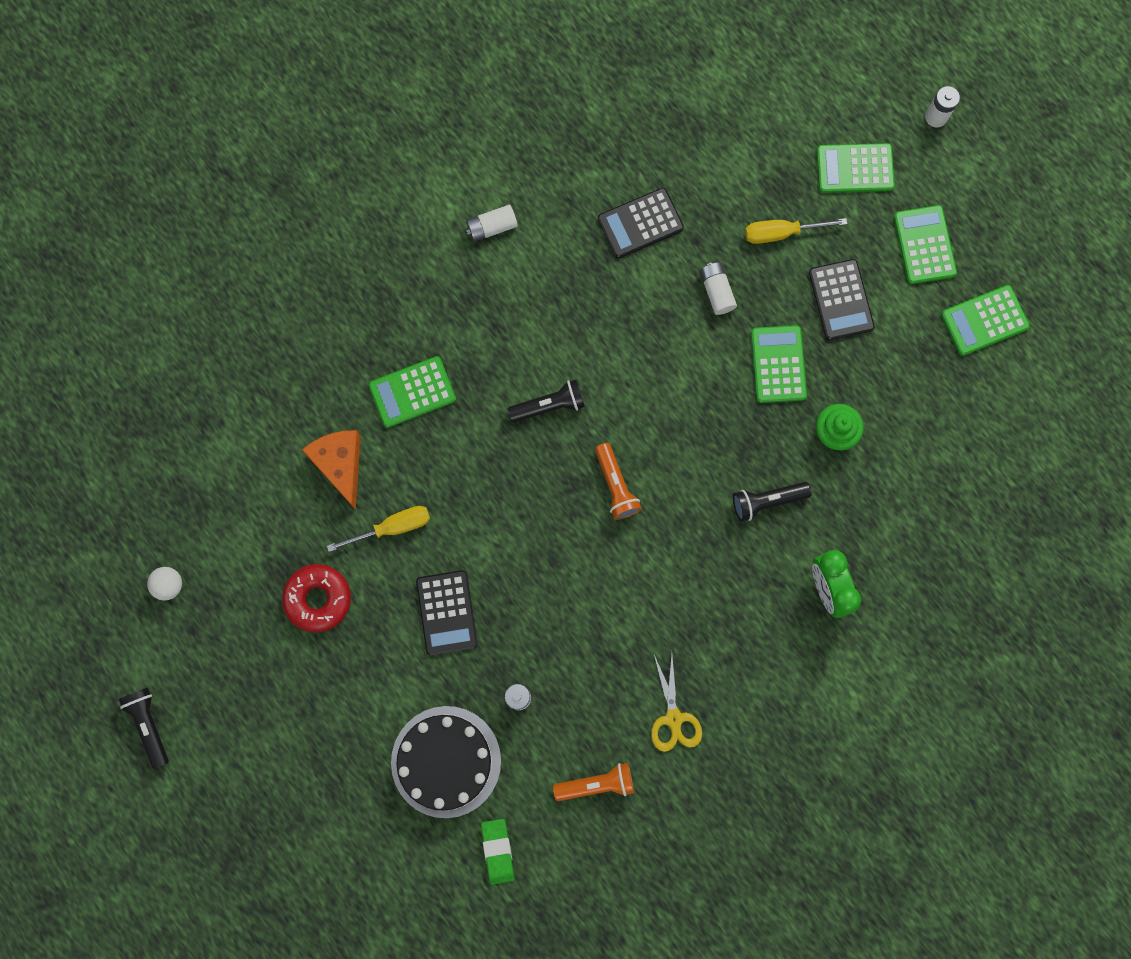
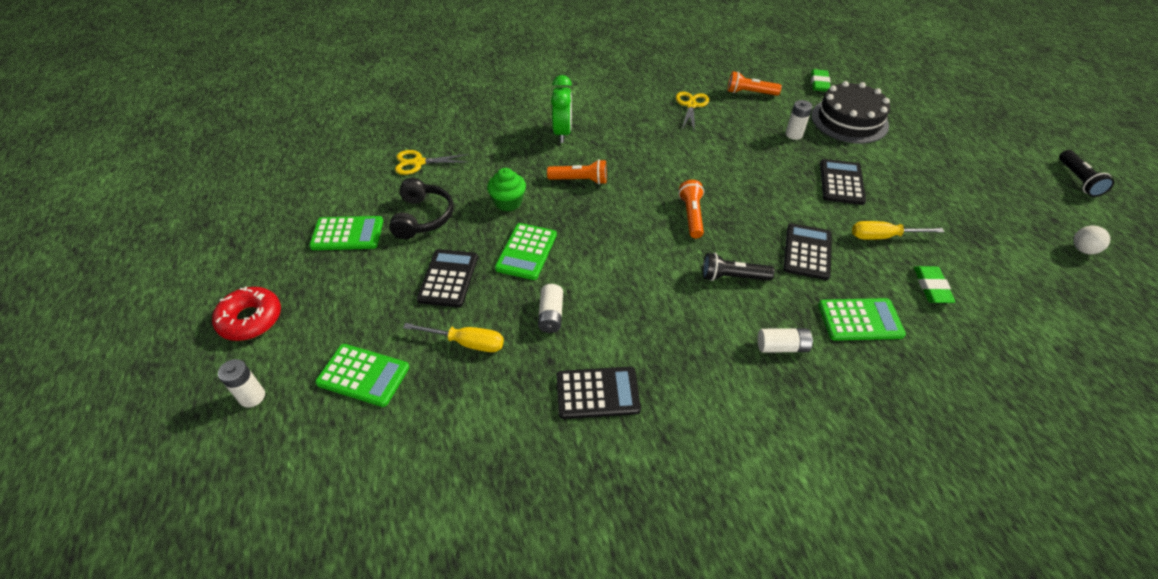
camera: 160 degrees left, 30 degrees down
red donut [282,564,351,632] -> red donut moved to [212,287,281,341]
orange cheese [302,430,361,510] -> green eraser [914,266,955,303]
white battery [466,205,518,242] -> white battery moved to [758,328,813,353]
black flashlight [733,482,812,522] -> orange flashlight [547,159,607,185]
green calculator [894,205,957,284] -> none
none -> black headphones [389,178,453,239]
none -> yellow scissors [395,150,468,175]
none -> black calculator [783,223,832,280]

